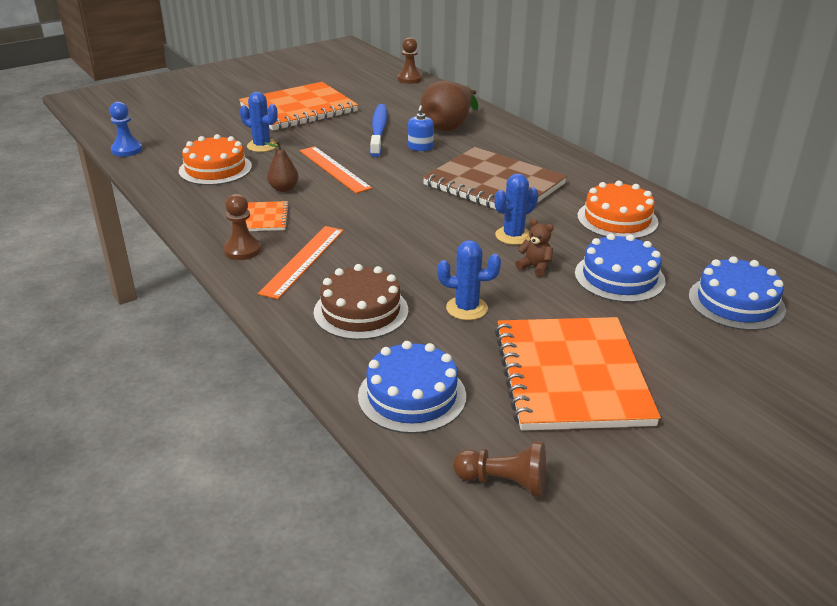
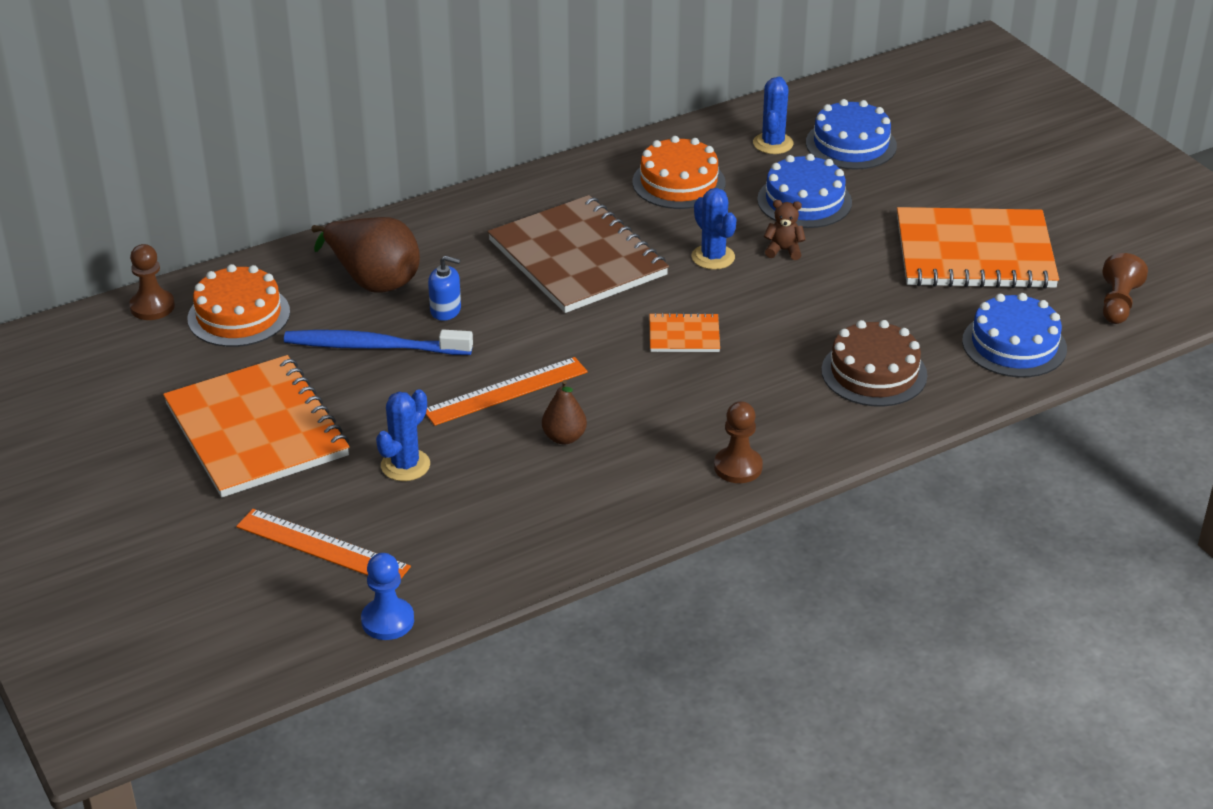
camera: 85 degrees left, 5 degrees up
orange cake [179,134,252,185] -> orange cake moved to [187,264,290,347]
orange notebook [245,201,290,231] -> orange notebook moved to [649,313,720,352]
orange ruler [258,226,344,299] -> orange ruler moved to [236,509,411,578]
brown notebook [423,147,567,209] -> brown notebook turned 75 degrees counterclockwise [488,195,669,313]
blue cactus [437,240,501,320] -> blue cactus moved to [753,77,793,154]
brown teddy bear [515,219,554,277] -> brown teddy bear turned 60 degrees clockwise [764,200,806,260]

